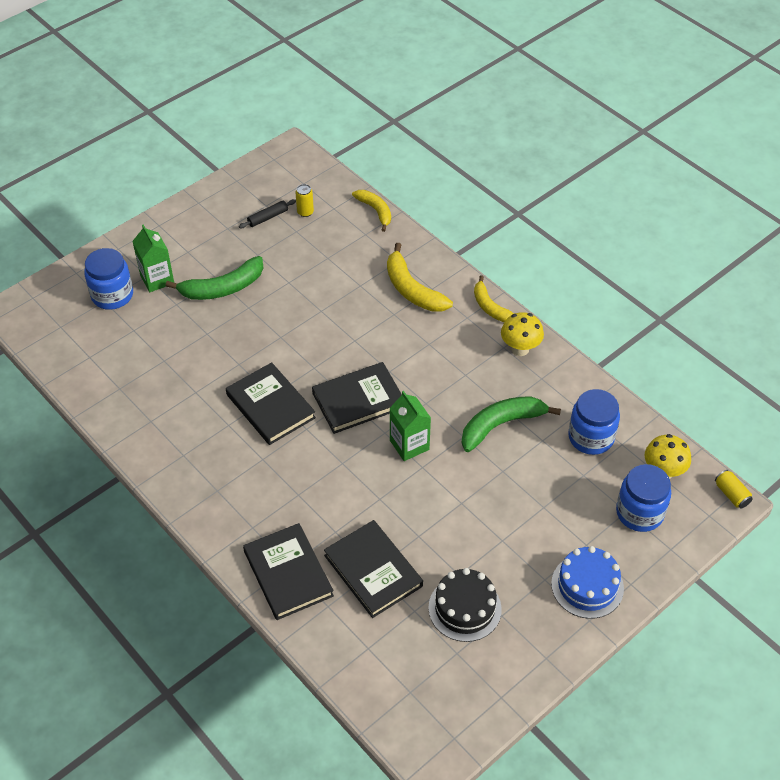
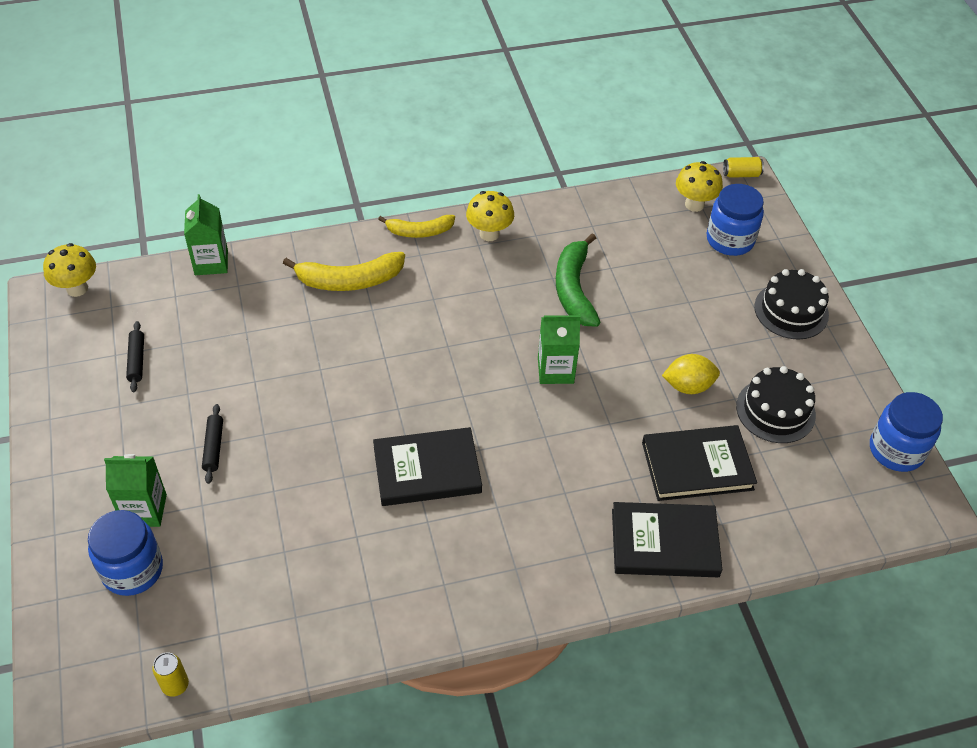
camera: 65 degrees left, 0 degrees up
green banana [166,256,263,300] -> black rolling pin [202,404,223,484]
yellow can [296,184,314,217] -> yellow can moved to [152,653,189,697]
black book [312,362,402,434] -> none
yellow banana [352,190,391,232] -> green carton [184,194,228,275]
blue cake [551,546,624,619] -> black cake [754,269,829,339]
blue jar [568,389,620,455] -> blue jar moved to [870,392,943,472]
none -> yellow mushroom [43,243,96,297]
none -> yellow lemon [662,354,720,394]

